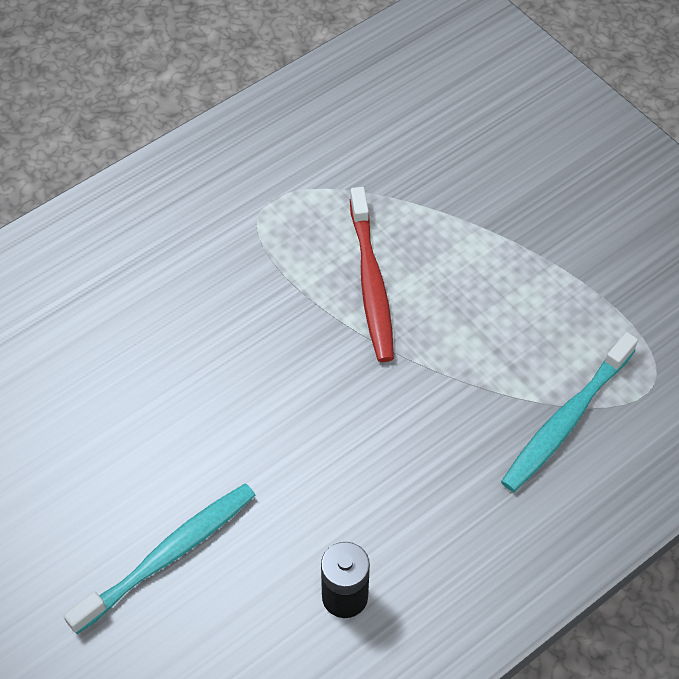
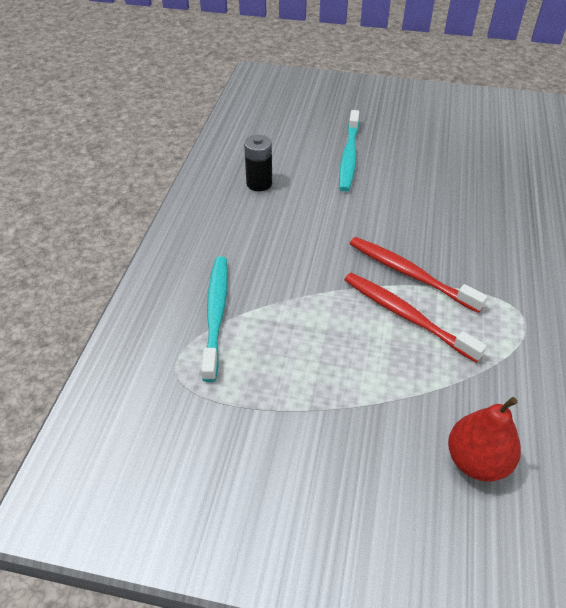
camera: 140 degrees right, 10 degrees down
none -> red toothbrush [350,237,488,313]
none -> red pear [448,397,521,481]

